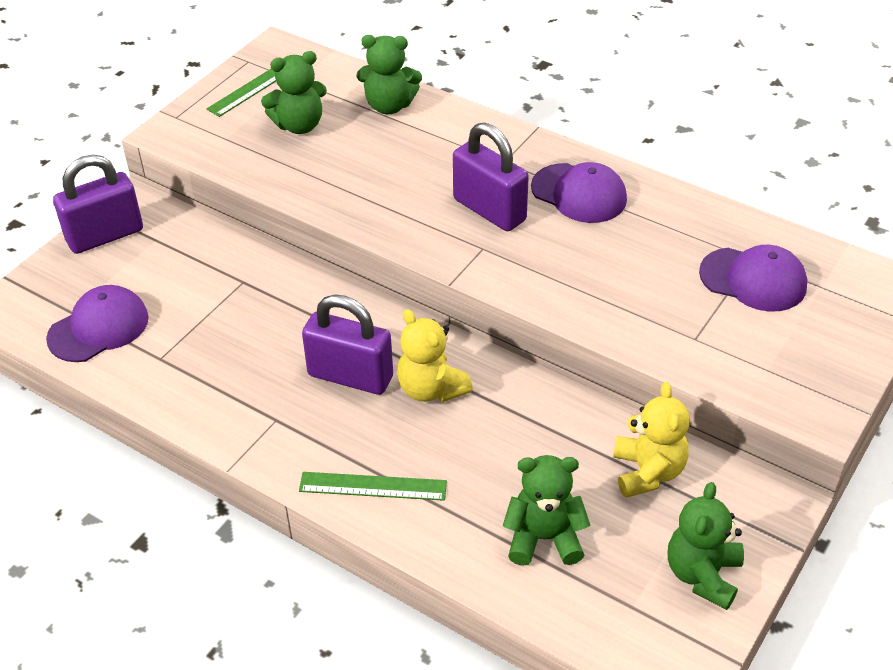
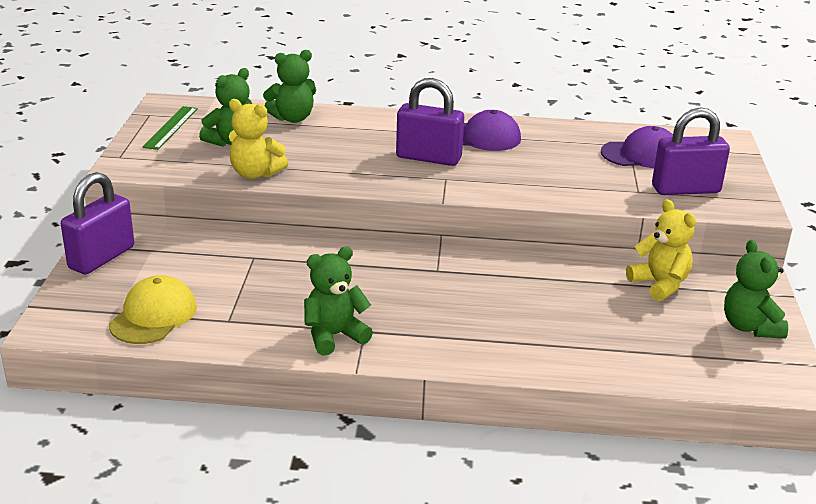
camera: 30 degrees left, 15 degrees down
purple cap [46,285,149,362] -> yellow cap [109,275,197,344]
green ruler [299,472,447,501] -> none
purple padlock [302,295,393,395] -> purple padlock moved to [652,107,730,195]
yellow teddy bear [397,309,473,402] -> yellow teddy bear moved to [229,99,288,179]
green teddy bear [503,455,590,566] -> green teddy bear moved to [304,246,373,356]

